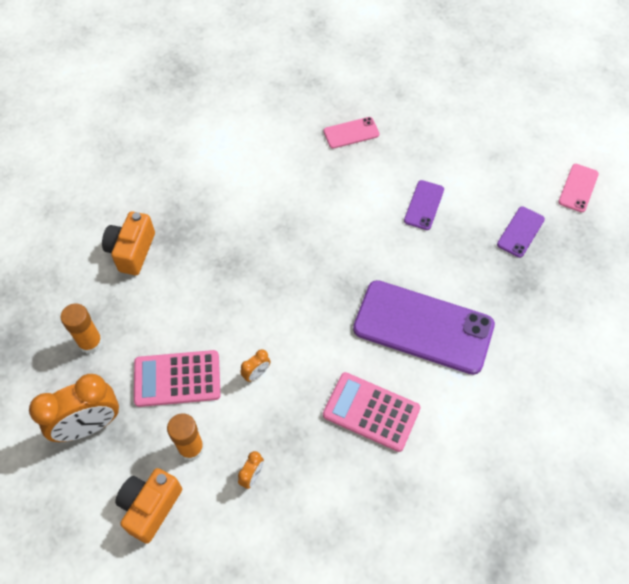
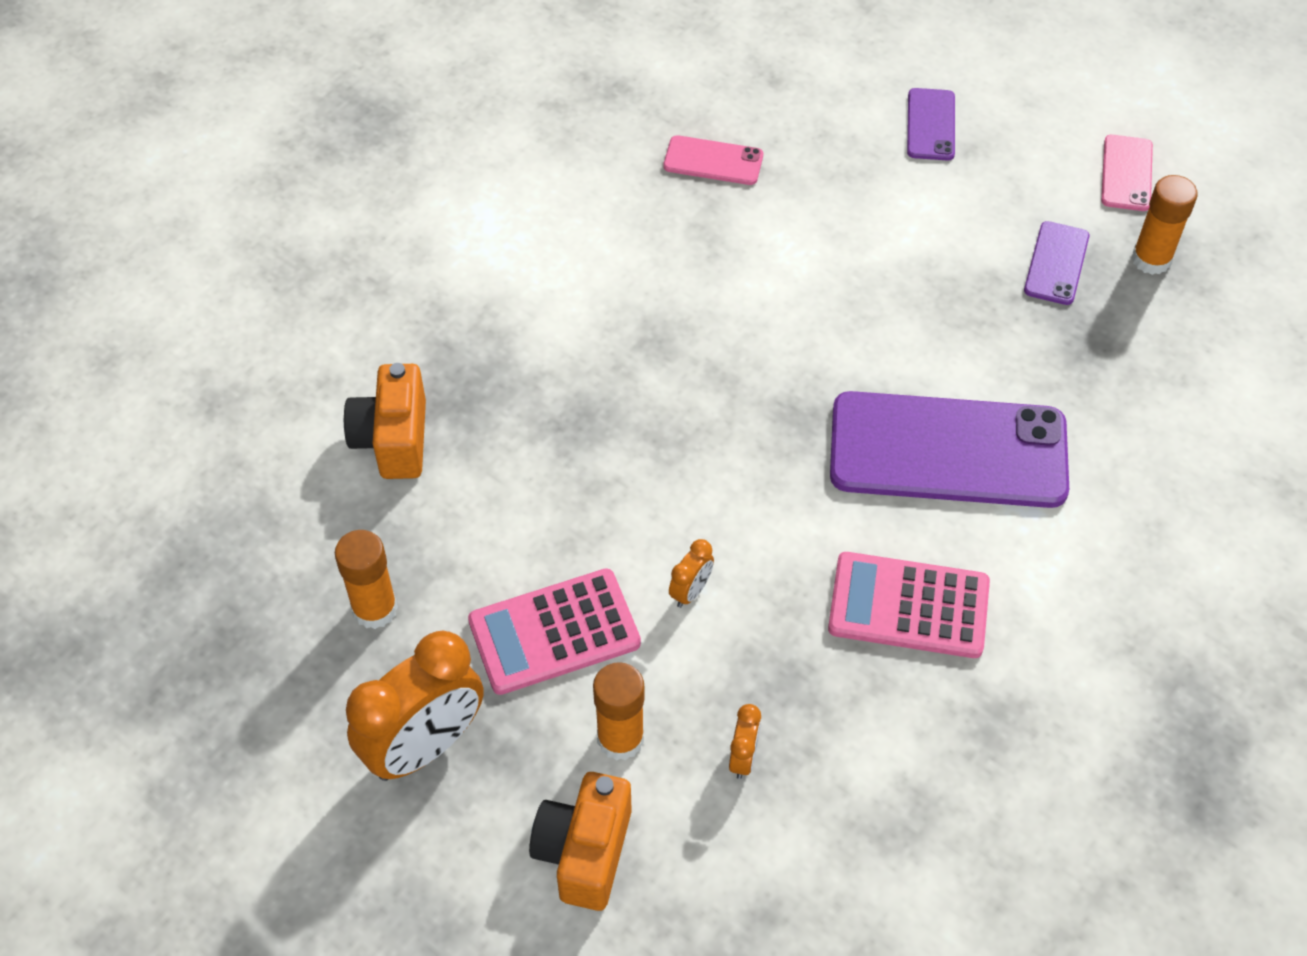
camera: 15 degrees left, 5 degrees down
pink phone [324,117,379,149] -> pink phone turned 45 degrees clockwise [663,135,763,185]
purple phone [404,180,444,230] -> purple phone moved to [907,88,955,160]
none -> orange glue stick [1131,175,1198,275]

